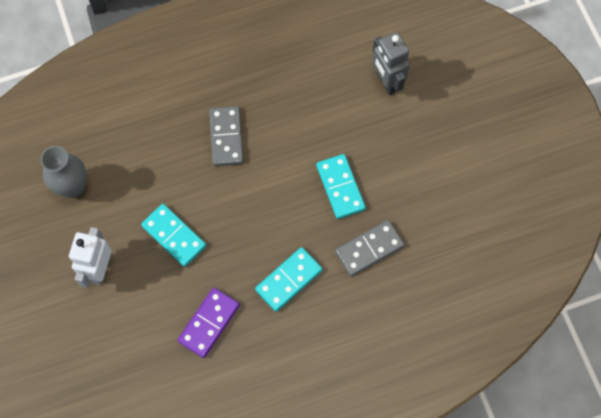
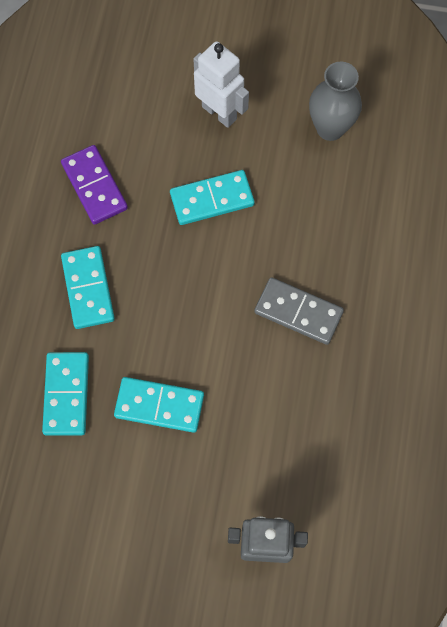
camera: 120 degrees right, 0 degrees up
grey domino [335,220,404,277] -> turquoise domino [42,352,89,436]

